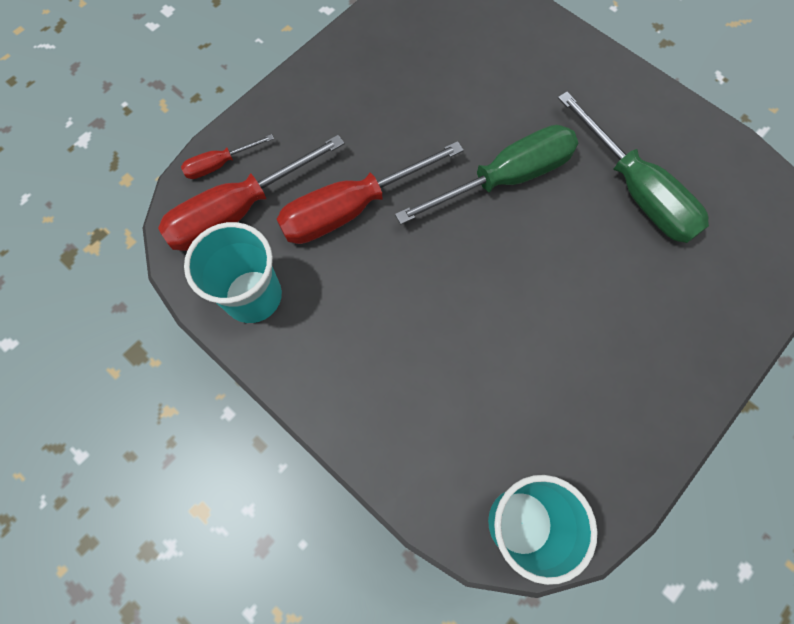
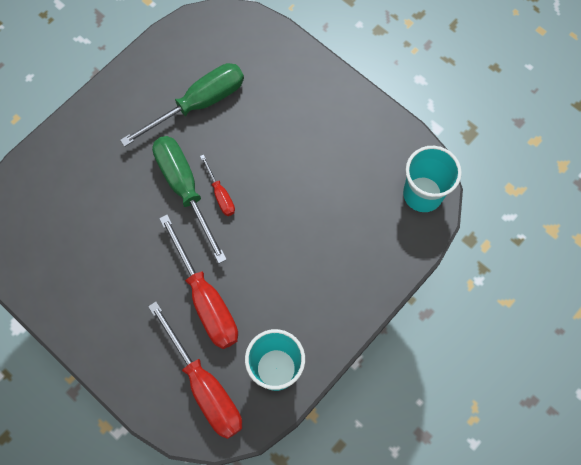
camera: 90 degrees left, 0 degrees up
red screwdriver [181,134,274,179] -> red screwdriver moved to [200,155,235,216]

